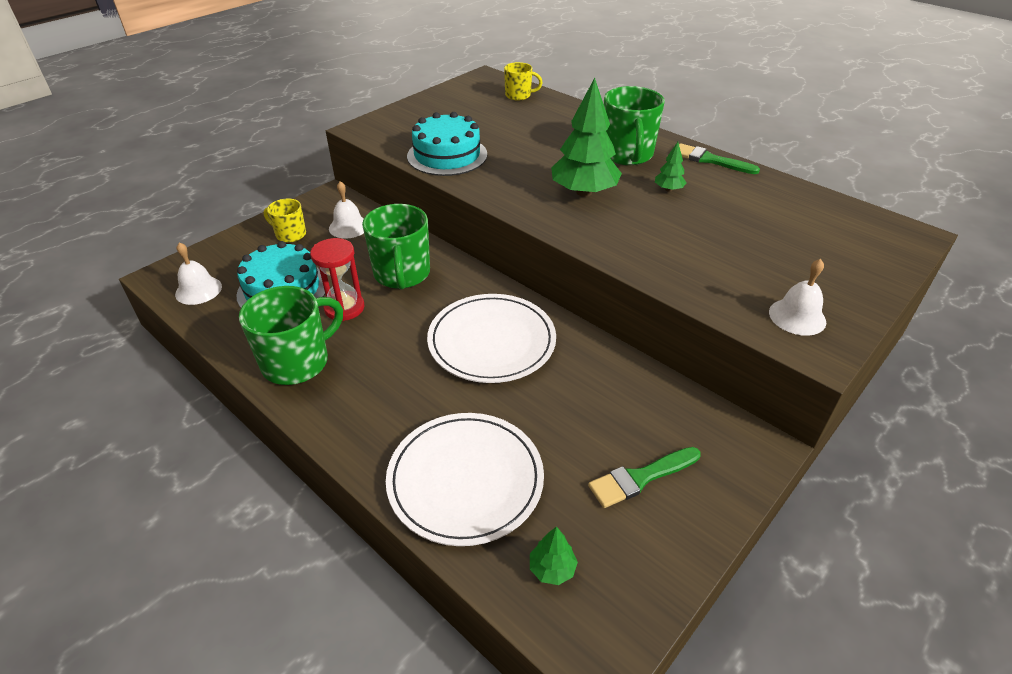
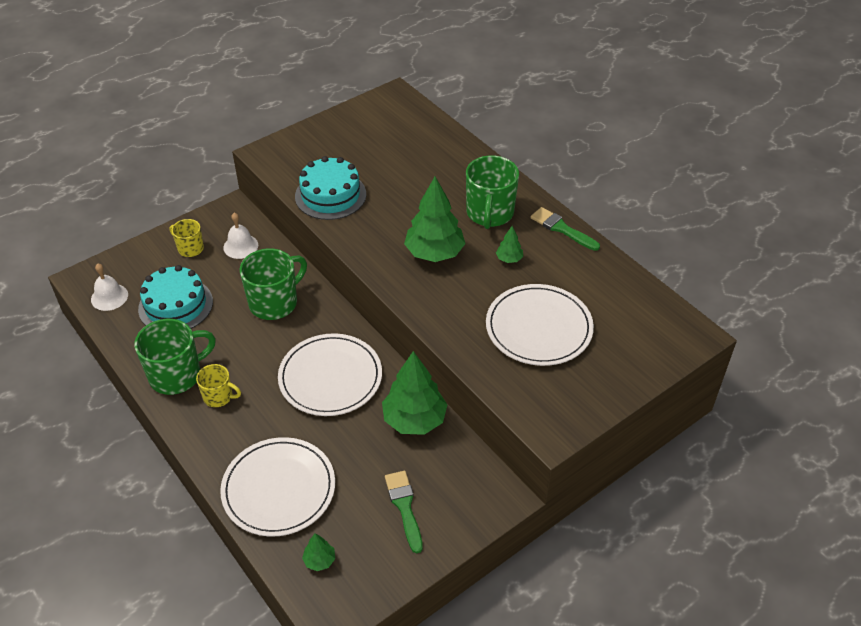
camera: 10 degrees right, 5 degrees up
red hourglass [310,238,365,321] -> none
green mug [362,204,430,289] -> green mug turned 135 degrees counterclockwise [240,248,307,320]
yellow mug [504,62,543,101] -> yellow mug moved to [196,364,241,407]
green brush [588,447,701,508] -> green brush turned 90 degrees clockwise [385,471,423,554]
white bell [769,259,826,336] -> none
none -> green tree [382,351,448,435]
none -> white plate [486,284,594,366]

